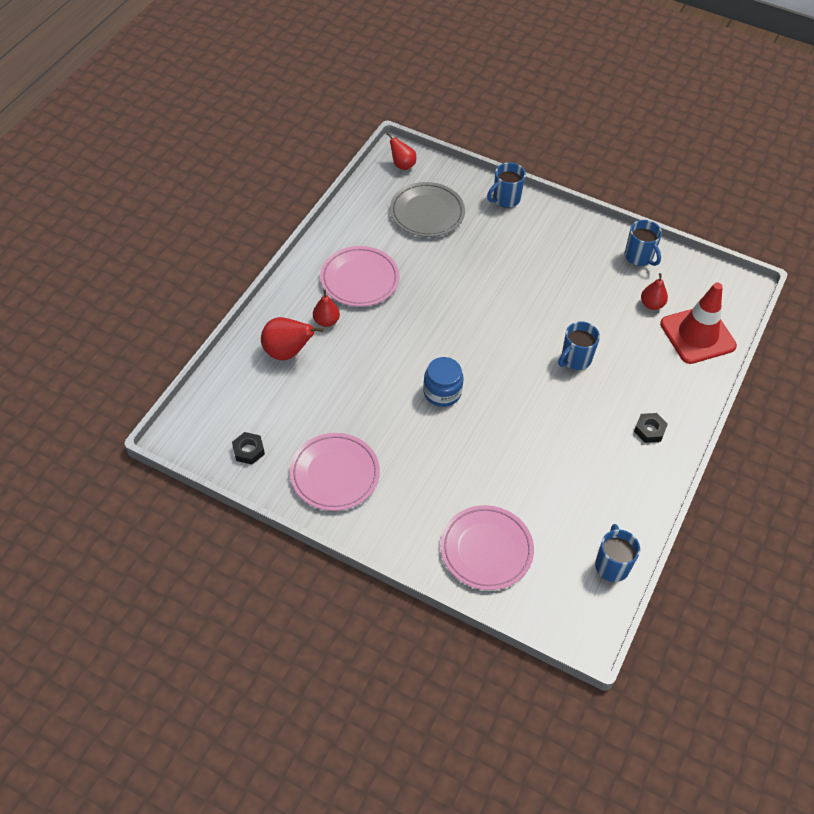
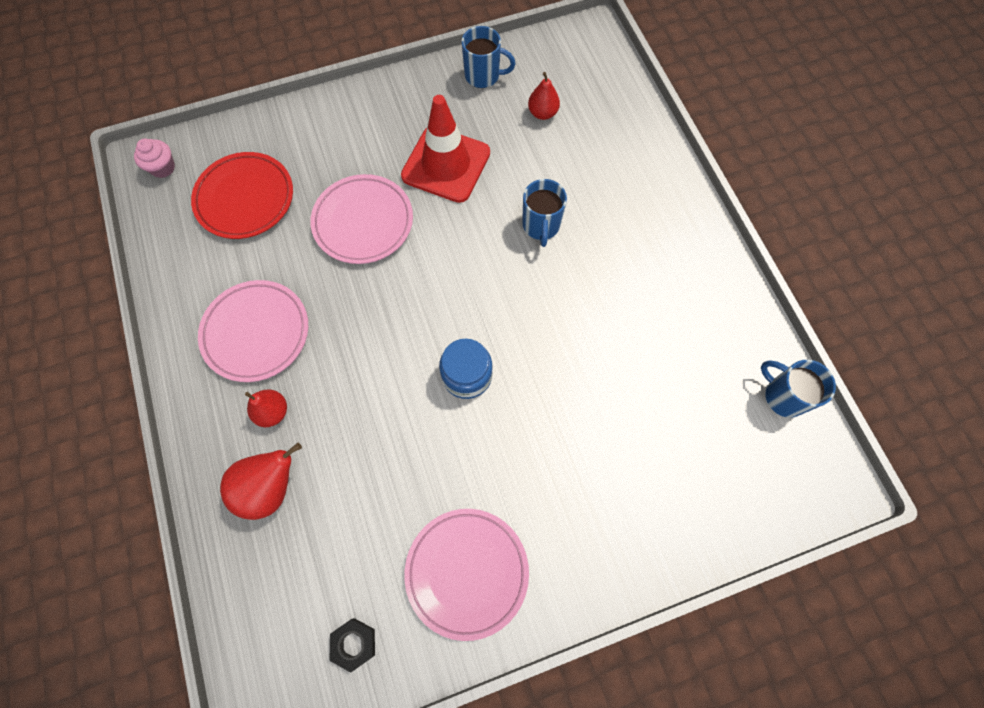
camera: 45 degrees left, 15 degrees up
red pear [386,132,416,170] -> pink cupcake [134,138,175,178]
grey plate [390,182,465,237] -> red plate [191,152,293,239]
pink plate [440,505,534,590] -> pink plate moved to [310,174,413,264]
blue mug [487,162,526,208] -> none
black nut [634,413,668,443] -> none
red traffic cone [660,282,737,364] -> red traffic cone moved to [401,95,490,203]

